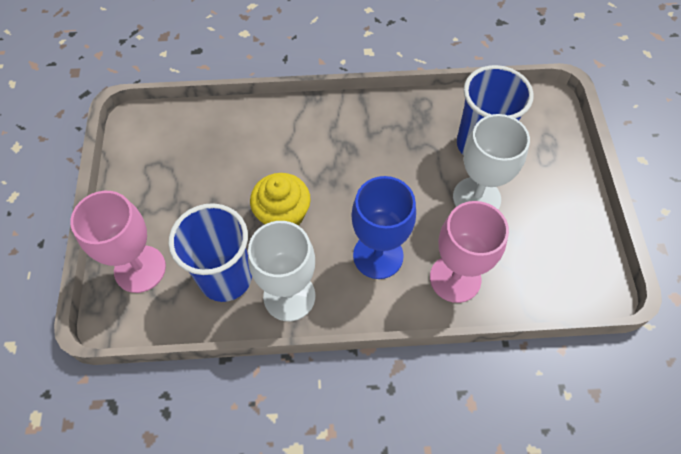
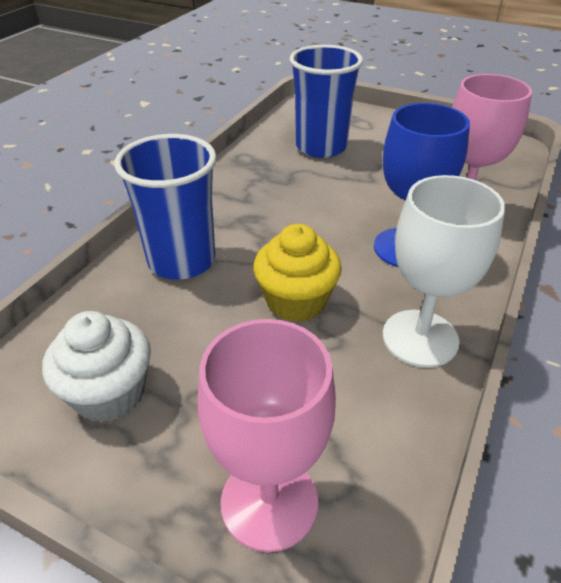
camera: 60 degrees left, 20 degrees down
blue cup [168,203,252,302] -> blue cup moved to [115,134,217,280]
white goblet [453,114,530,209] -> none
none -> white cupcake [42,311,151,422]

